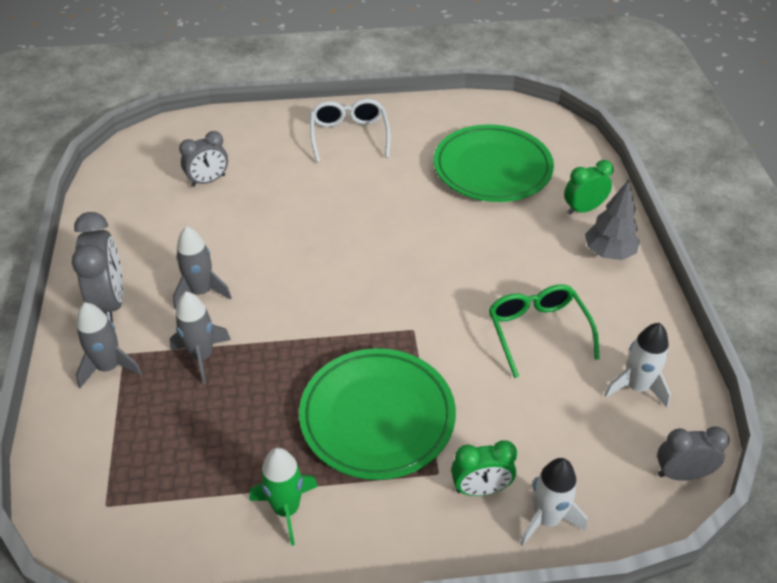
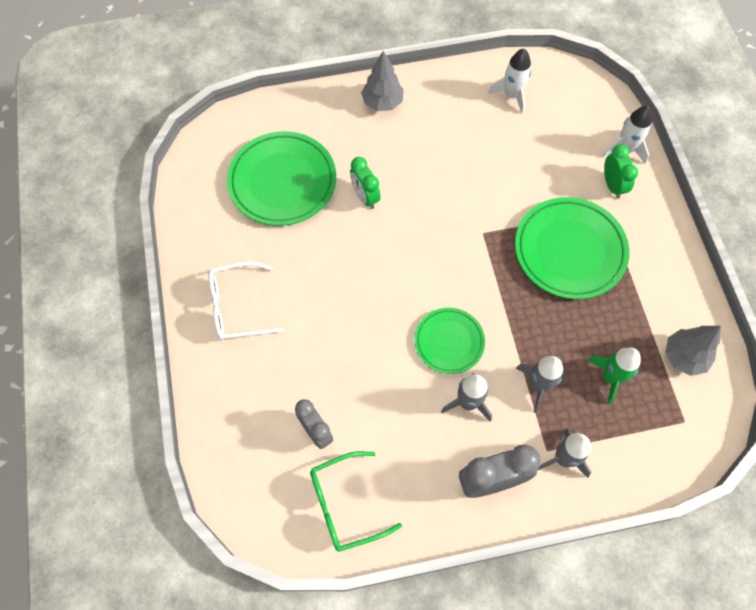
camera: 95 degrees left, 20 degrees up
green rocket [250,448,318,546] -> green rocket moved to [587,348,641,405]
green glasses [489,284,600,378] -> green glasses moved to [310,451,402,552]
green clock [564,160,614,214] -> green clock moved to [350,157,381,209]
grey clock [657,426,730,480] -> none
none -> green plate [415,308,485,374]
none -> grey tree [665,326,721,376]

